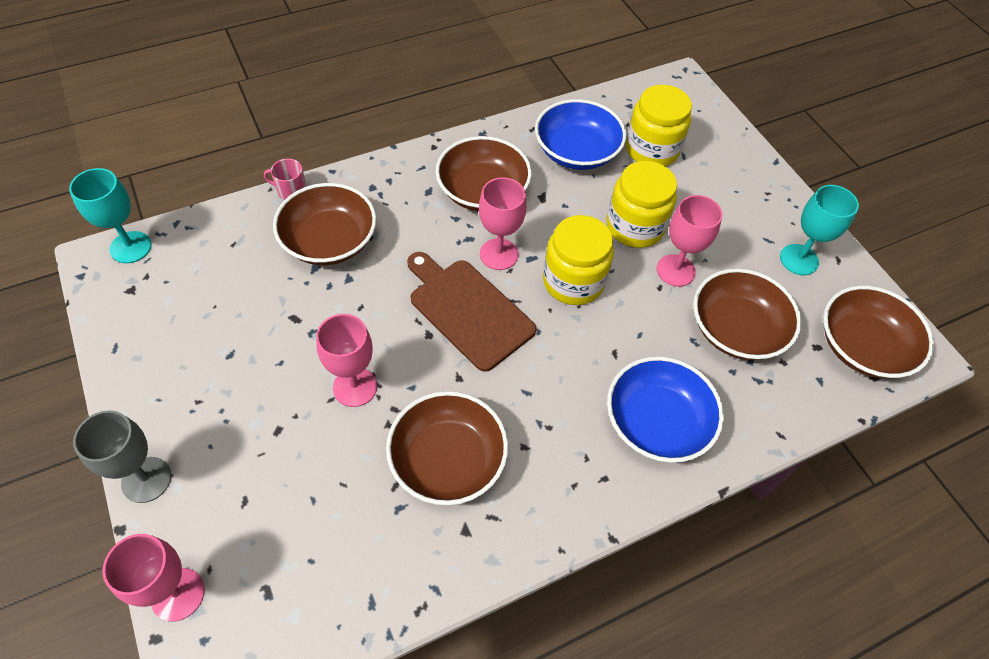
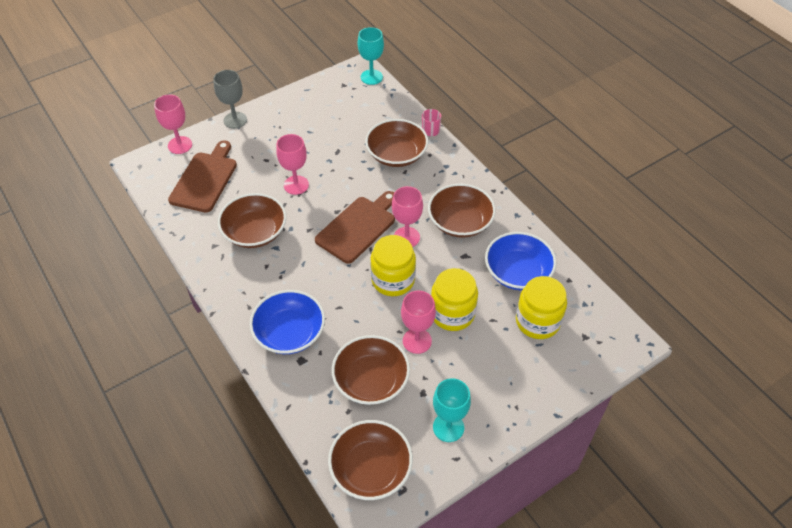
camera: 85 degrees right, 5 degrees down
none -> brown cutting board [168,140,237,213]

